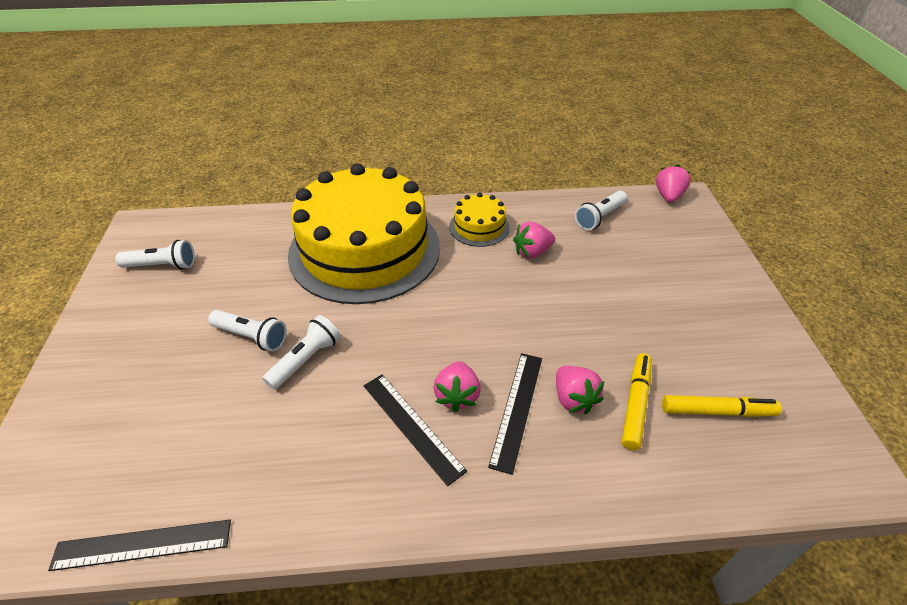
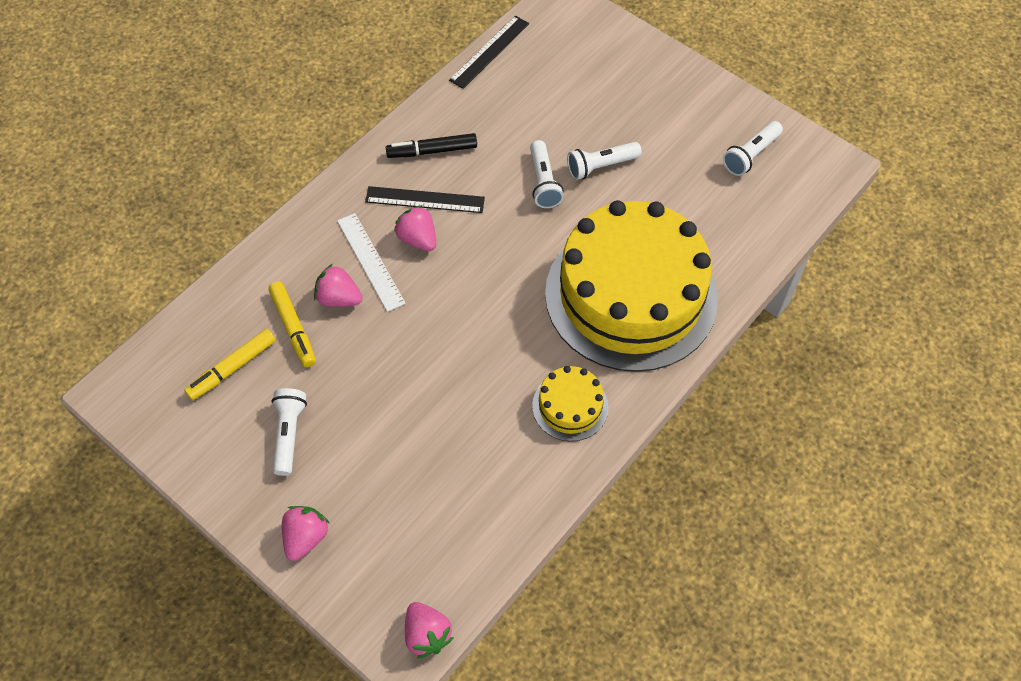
camera: 135 degrees right, 15 degrees up
black ruler [488,353,542,475] -> white ruler [337,213,406,312]
pink strawberry [513,222,555,259] -> pink strawberry moved to [282,506,329,561]
white flashlight [575,191,627,230] -> white flashlight moved to [272,388,307,476]
none -> black marker [386,133,477,158]

